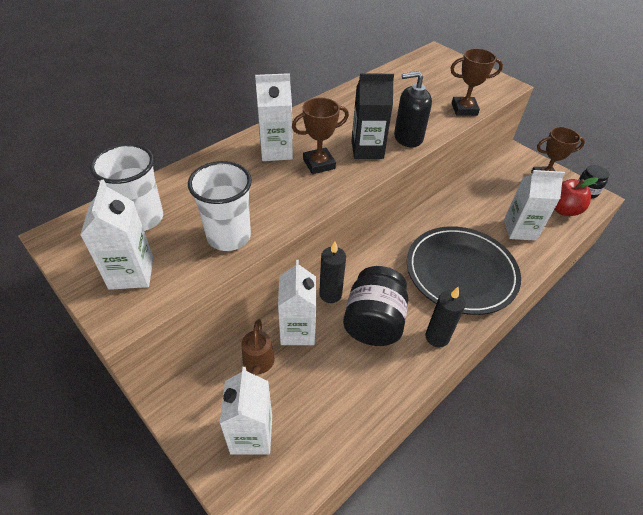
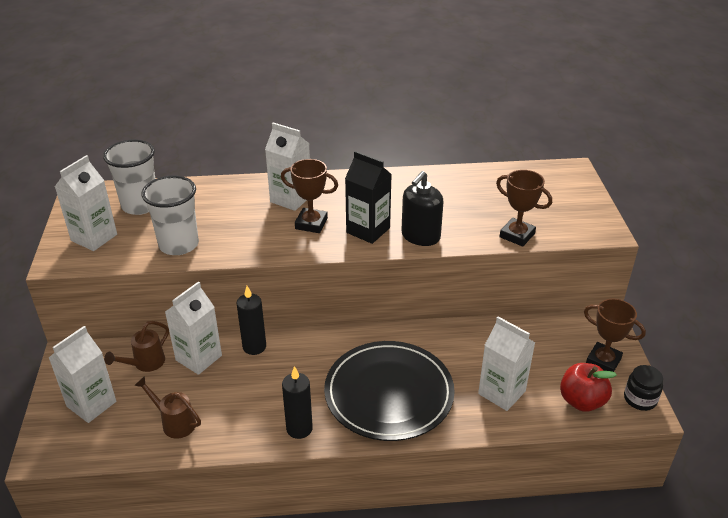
camera: 40 degrees right, 10 degrees down
black jar [343,266,408,346] -> none
black soap dispenser [394,71,432,148] -> black soap dispenser turned 90 degrees counterclockwise [401,171,444,246]
none -> brown watering can [134,376,201,439]

